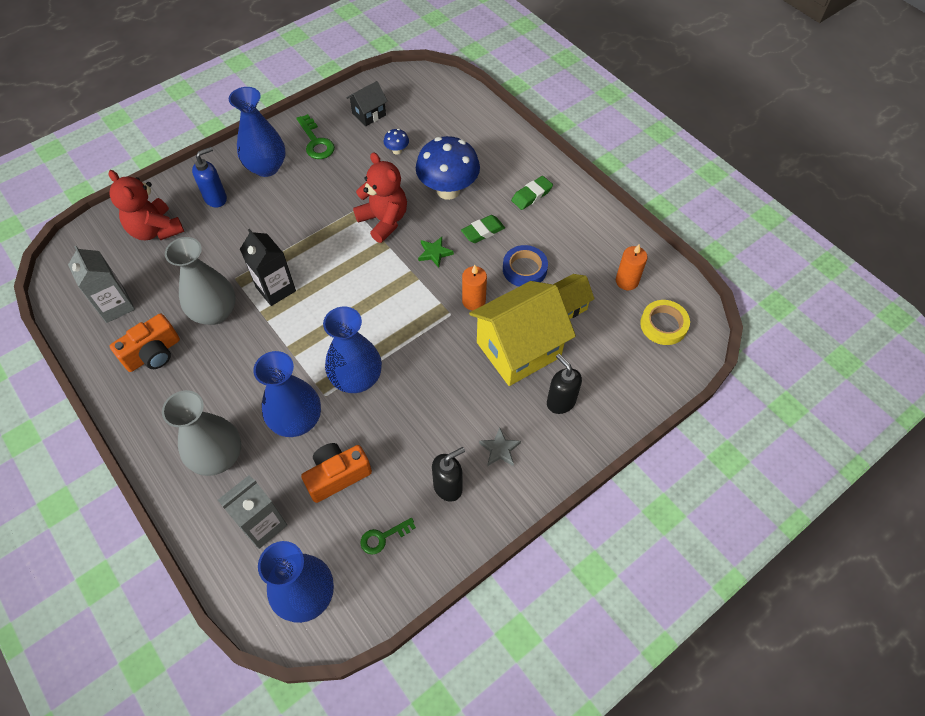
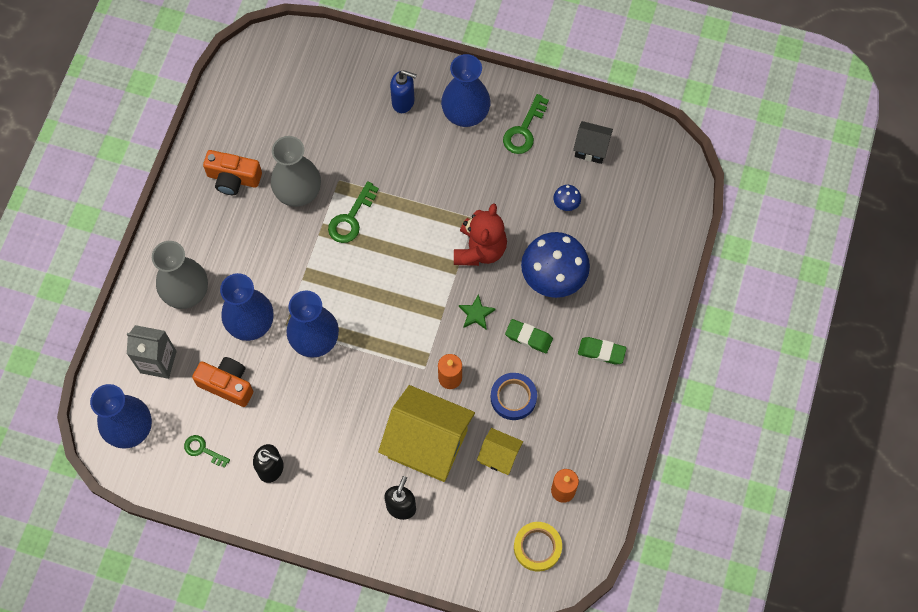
camera: 55 degrees right, 10 degrees up
grey carton [68,246,135,323] -> none
red teddy bear [108,170,184,240] -> none
black carton [240,229,296,306] -> green key [328,181,379,243]
grey star [479,428,521,466] -> none

